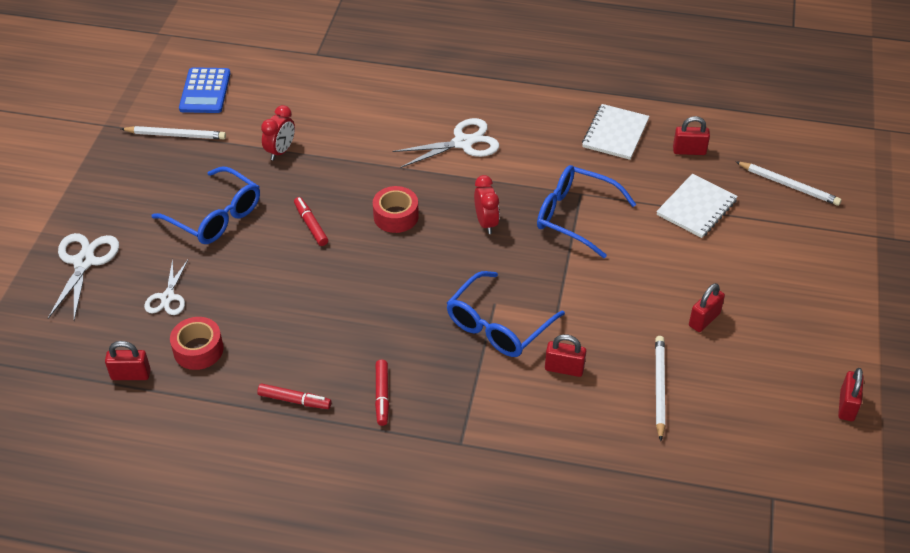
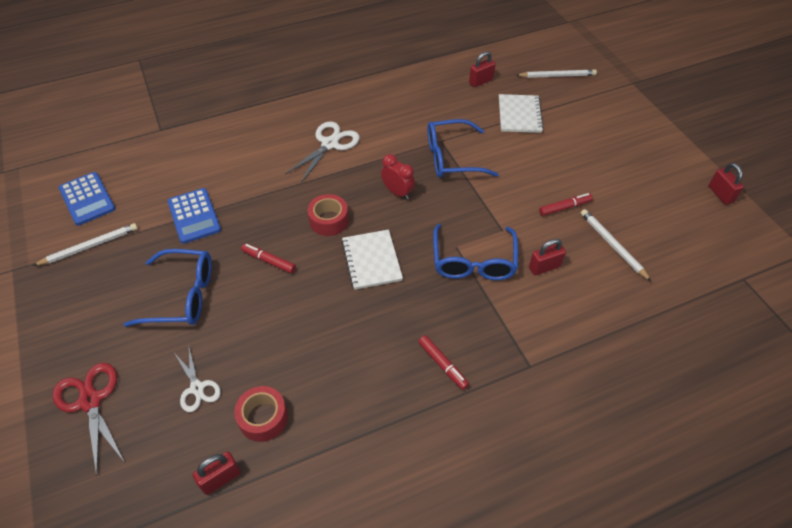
camera: 35 degrees left, 5 degrees up
white scissors [48,233,119,320] -> red scissors [52,363,125,476]
red marker [257,383,332,409] -> red marker moved to [539,193,593,216]
red clock [261,105,295,161] -> blue calculator [167,188,221,244]
white notebook [582,104,649,160] -> white notebook moved to [342,229,403,290]
red padlock [689,283,725,332] -> none

